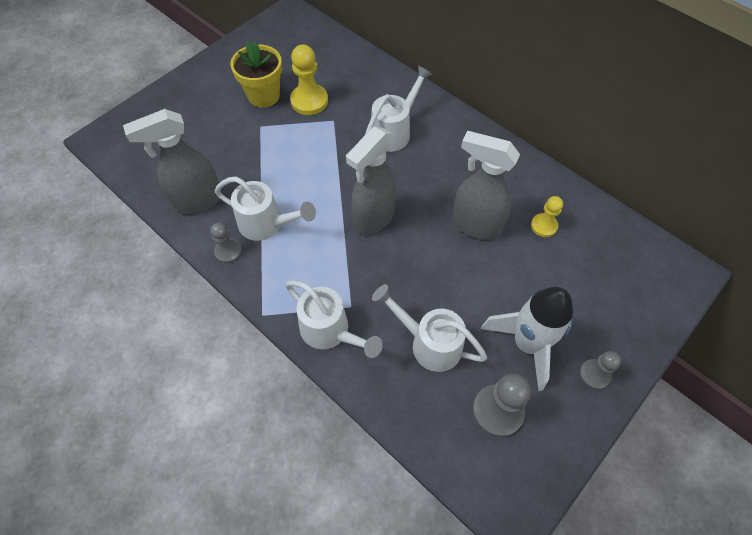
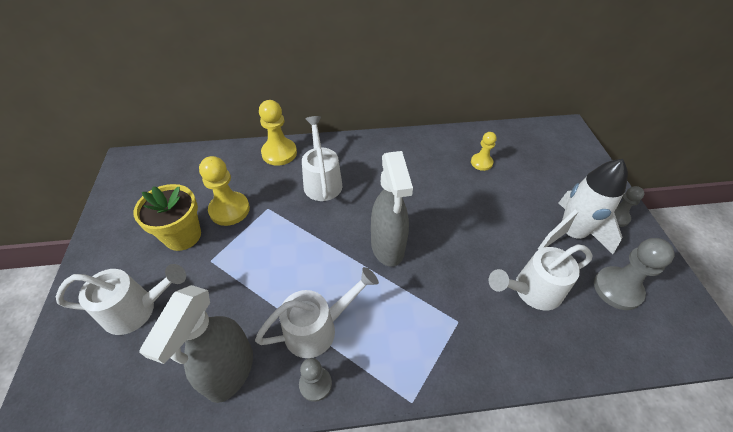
camera: 50 degrees left, 10 degrees down
white watering can [285,281,383,358] -> white watering can moved to [56,264,186,335]
grey spray bottle [452,131,520,240] -> none
none -> yellow pawn [259,100,297,166]

